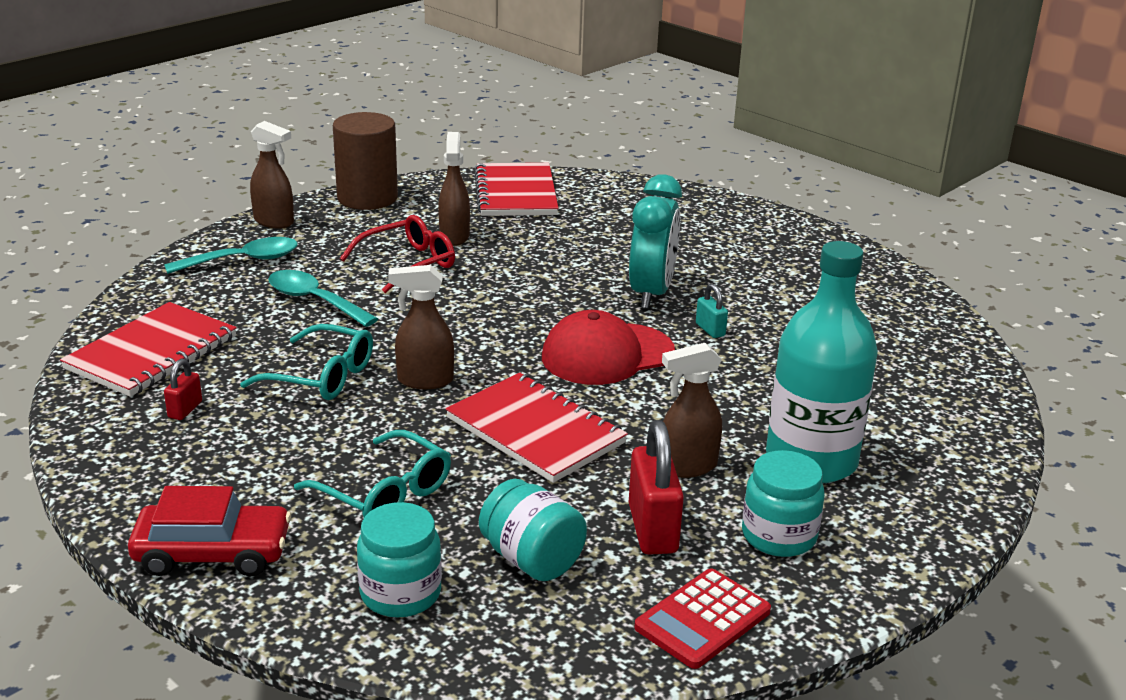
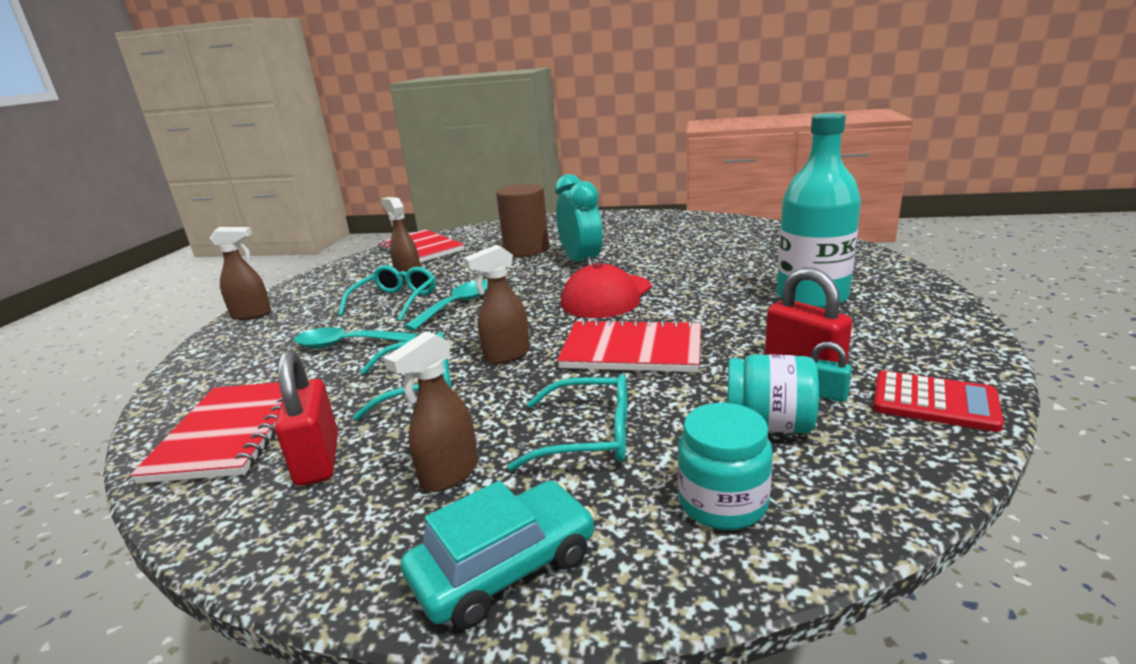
camera: 30 degrees left, 5 degrees down
red car [128,486,291,576] -> turquoise car [401,480,595,629]
turquoise spoon [164,237,298,274] -> turquoise spoon moved to [404,280,488,331]
red padlock [164,359,202,420] -> red padlock [275,350,338,486], size x1.93
brown cylinder [333,112,398,210] -> brown cylinder moved to [496,184,549,257]
red glasses [340,215,455,293] -> turquoise glasses [338,265,436,321]
red calculator [634,568,771,669] -> red calculator turned 75 degrees counterclockwise [873,371,1004,432]
brown spray bottle [662,343,722,478] -> brown spray bottle moved to [384,331,478,492]
turquoise padlock [696,283,728,338] -> turquoise padlock moved to [811,342,852,402]
turquoise jar [742,450,825,557] -> none

